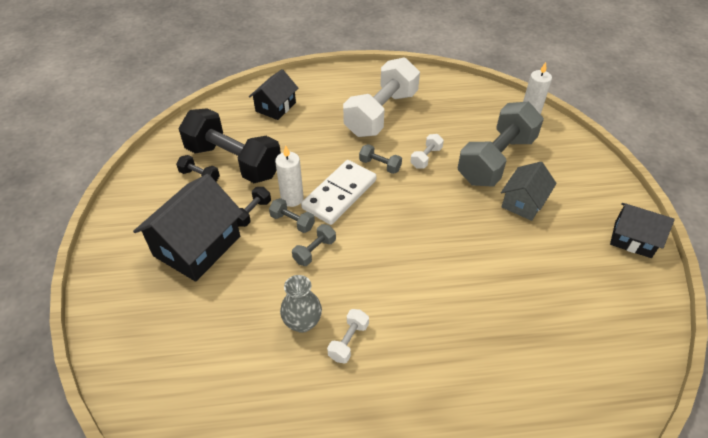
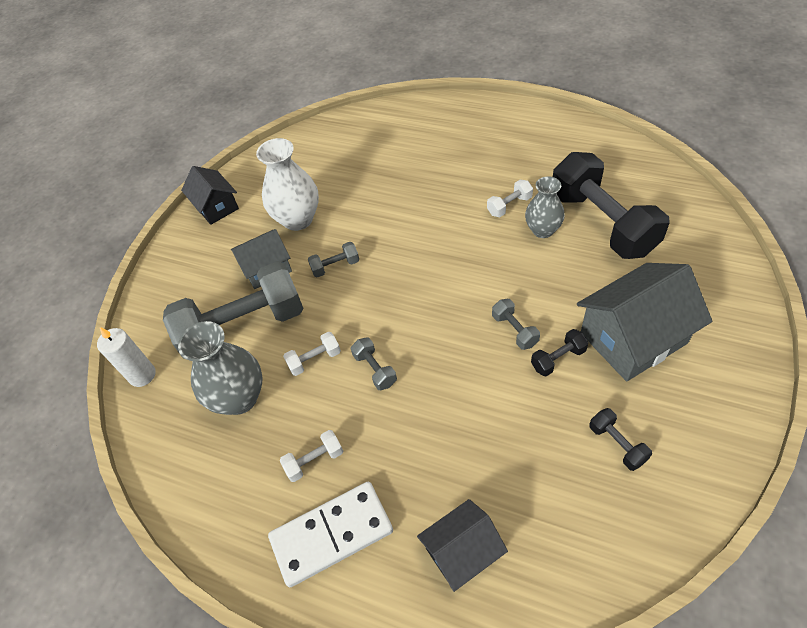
camera: 145 degrees left, 5 degrees up
black house [133,174,243,282] -> grey house [577,263,712,381]
black dumbbell [178,108,281,183] -> black dumbbell moved to [553,152,670,259]
white candle [275,145,304,207] -> none
grey dumbbell [292,224,336,266] -> grey dumbbell moved to [308,242,359,278]
white domino [301,160,376,225] -> white domino moved to [268,482,393,587]
white dumbbell [343,57,420,137] -> white dumbbell [280,430,343,482], size x0.41
none -> grey vase [178,321,263,415]
none -> white vase [256,138,319,231]

